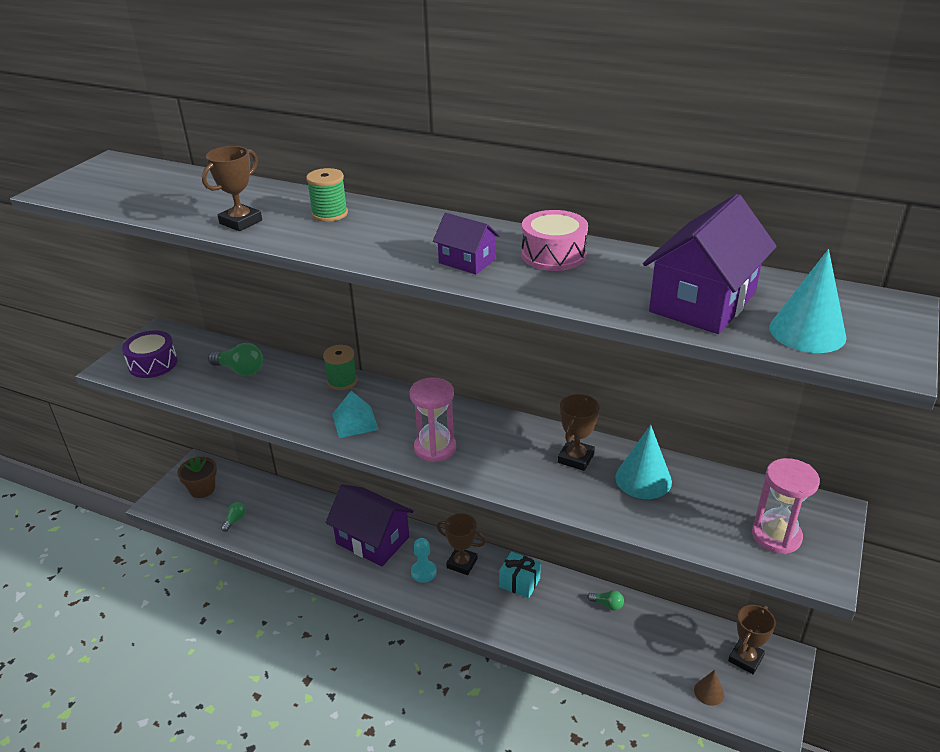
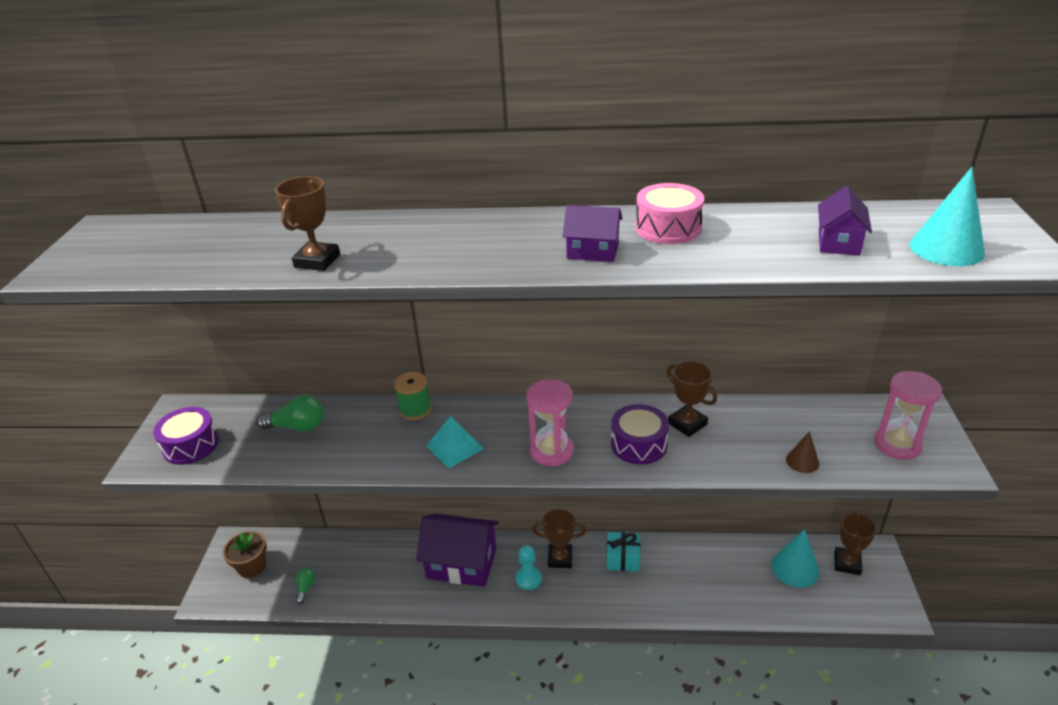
camera: 20 degrees left, 0 degrees up
green spool [306,168,348,222] -> none
brown trophy [558,394,599,471] -> brown trophy turned 45 degrees counterclockwise [667,361,717,437]
green light bulb [587,590,624,610] -> none
turquoise cone [615,425,672,499] -> turquoise cone moved to [771,529,819,588]
purple house [643,194,777,334] -> purple house [818,186,872,256], size x0.53
brown cone [694,670,724,706] -> brown cone moved to [786,431,819,473]
none -> purple drum [611,404,669,464]

